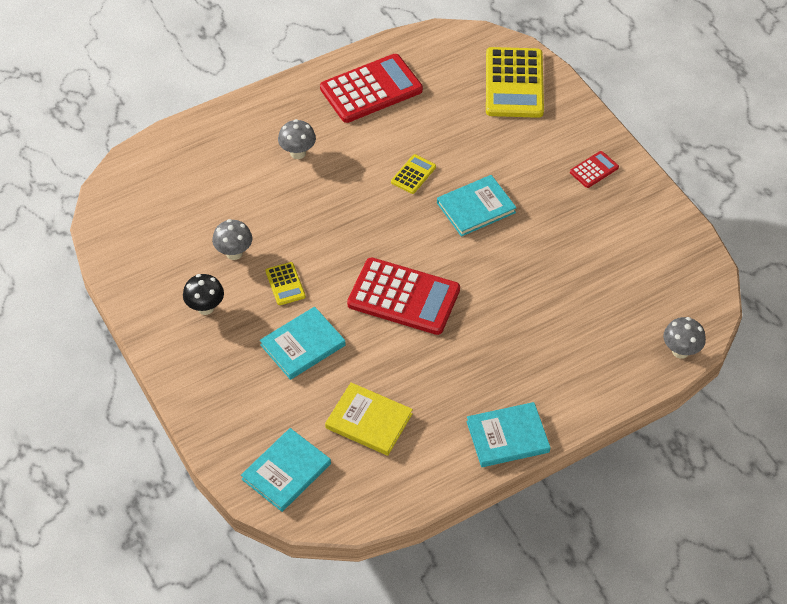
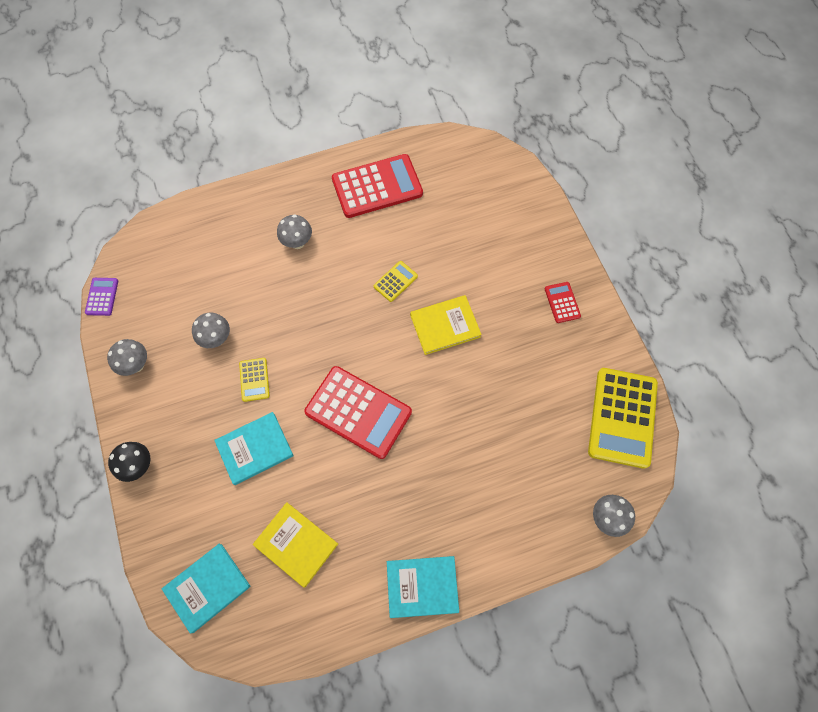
camera: 10 degrees right, 15 degrees up
black mushroom [183,274,224,315] -> black mushroom moved to [108,442,150,482]
turquoise book [437,175,517,237] -> yellow book [410,295,482,355]
yellow calculator [486,47,544,118] -> yellow calculator moved to [588,368,658,469]
red calculator [570,151,619,188] -> red calculator turned 75 degrees counterclockwise [545,282,581,323]
none -> purple calculator [85,278,118,316]
none -> grey mushroom [107,339,147,376]

